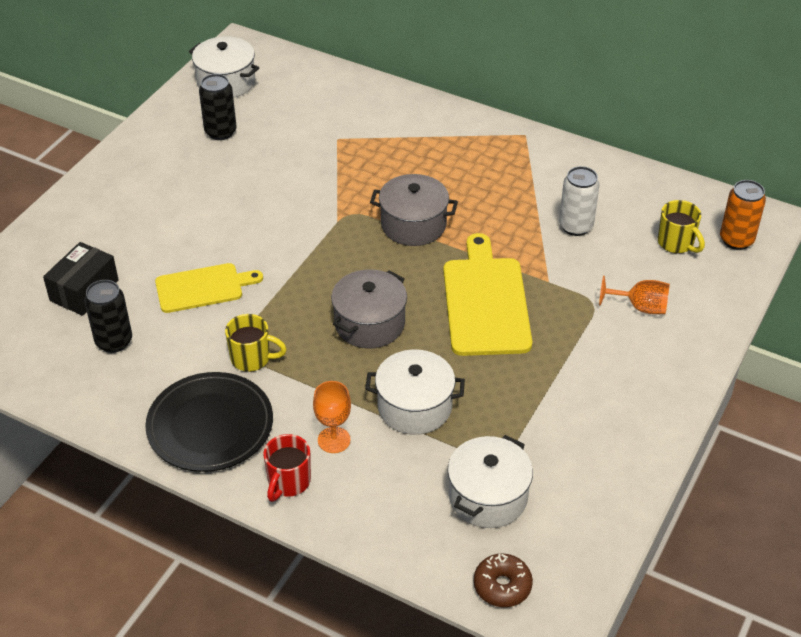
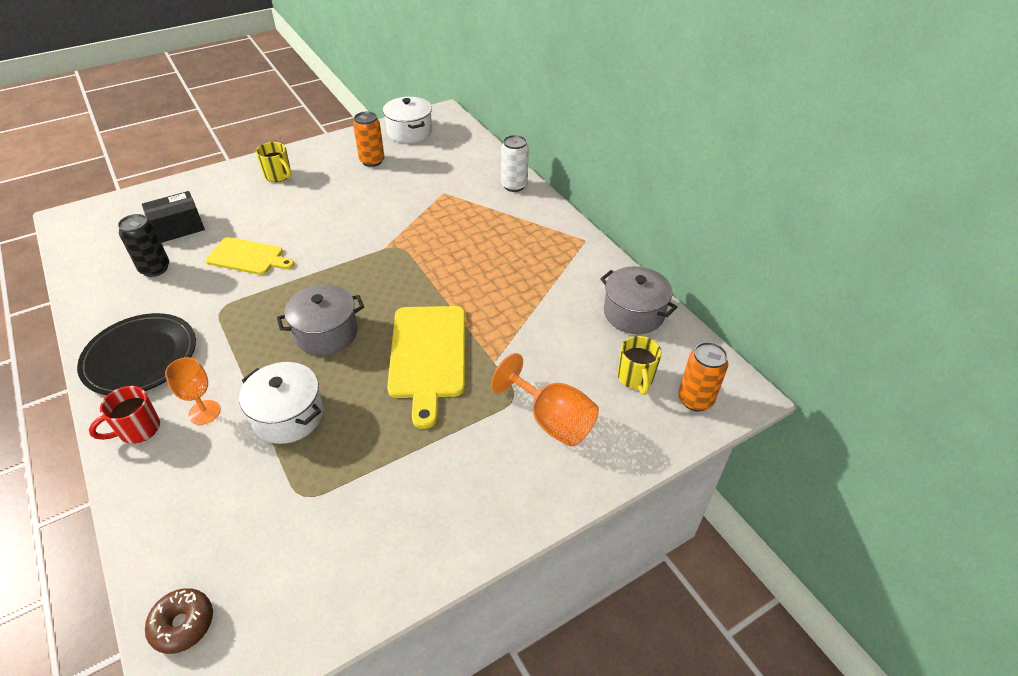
camera: 30 degrees right, 0 degrees up
black can [199,74,236,140] -> orange can [353,111,385,167]
yellow mug [225,314,287,372] -> yellow mug moved to [256,142,291,182]
grey pot [370,174,458,246] -> grey pot moved to [600,266,677,334]
yellow cutting board [443,233,532,356] -> yellow cutting board turned 150 degrees clockwise [387,306,465,429]
white pot [448,435,533,528] -> none
white can [559,166,600,236] -> white can moved to [501,135,529,192]
orange goblet [599,276,670,314] -> orange goblet [491,353,599,447], size x1.51

